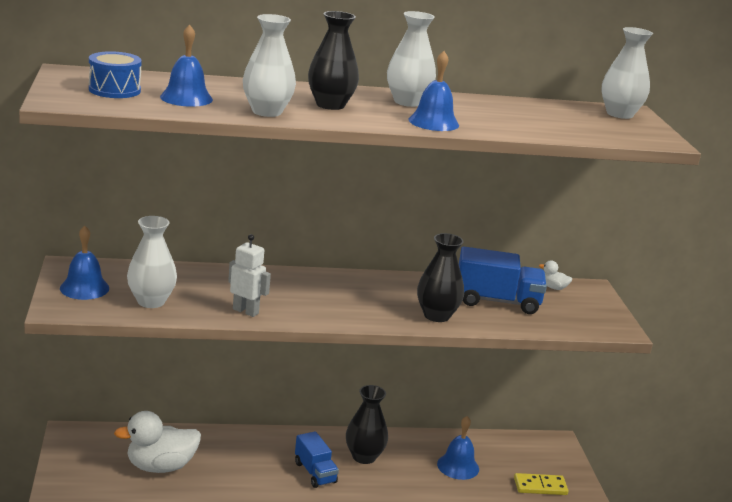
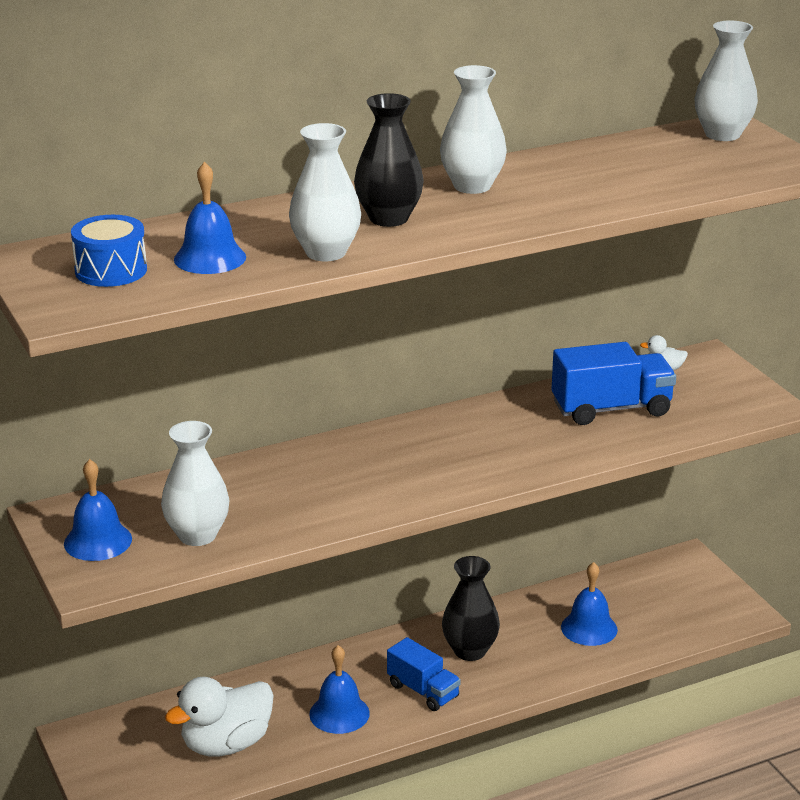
camera: 15 degrees left, 5 degrees up
white robot [228,234,271,317] -> none
blue bell [408,51,459,131] -> blue bell moved to [309,645,370,734]
black vase [417,233,464,322] -> none
yellow domino [514,473,568,495] -> none

